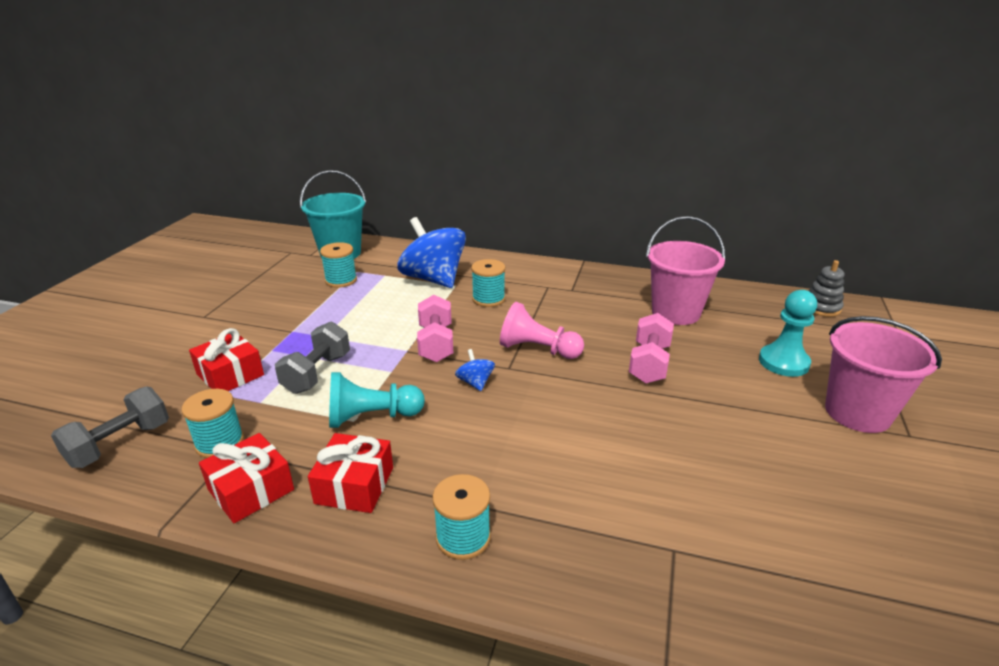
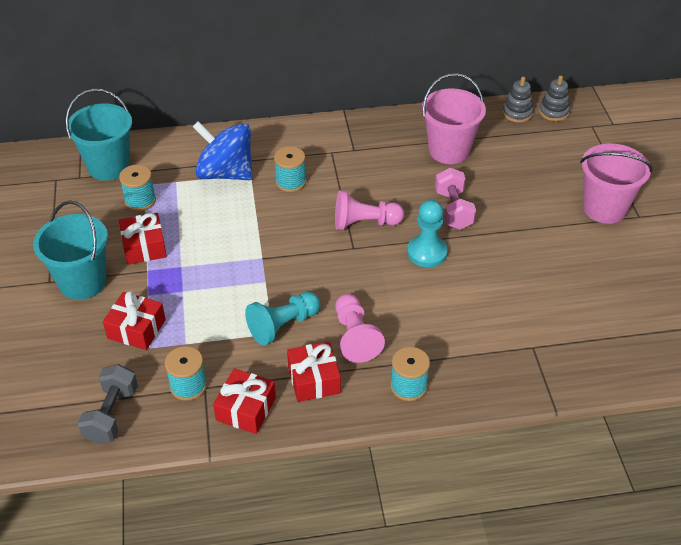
camera: 25 degrees left, 15 degrees up
grey dumbbell [275,322,350,394] -> none
pink dumbbell [417,295,453,362] -> none
blue spinning top [455,349,495,391] -> none
turquoise pawn [759,290,817,377] -> turquoise pawn moved to [407,200,448,268]
none -> turquoise bucket [33,201,108,300]
none -> red gift [119,213,167,265]
none -> pink pawn [335,294,385,363]
none -> grey stacking toy [503,77,533,122]

